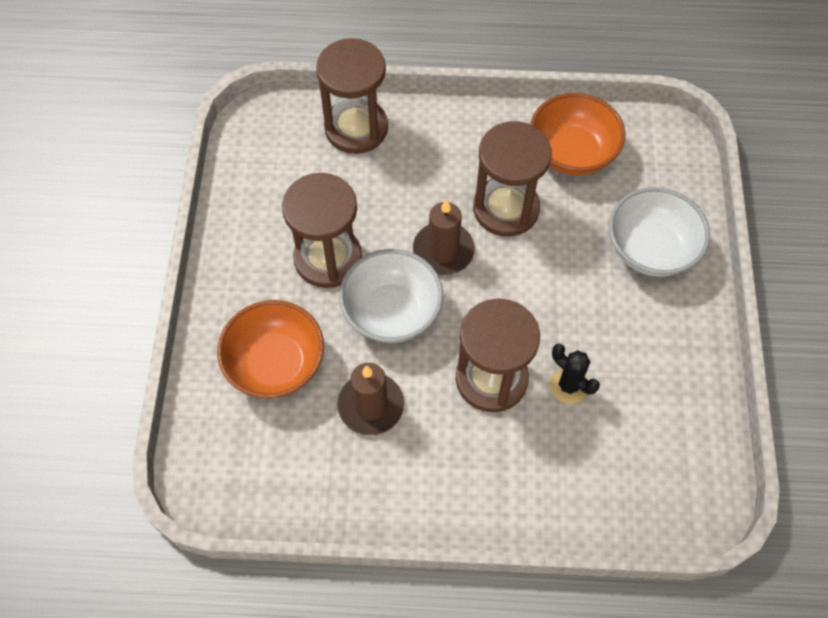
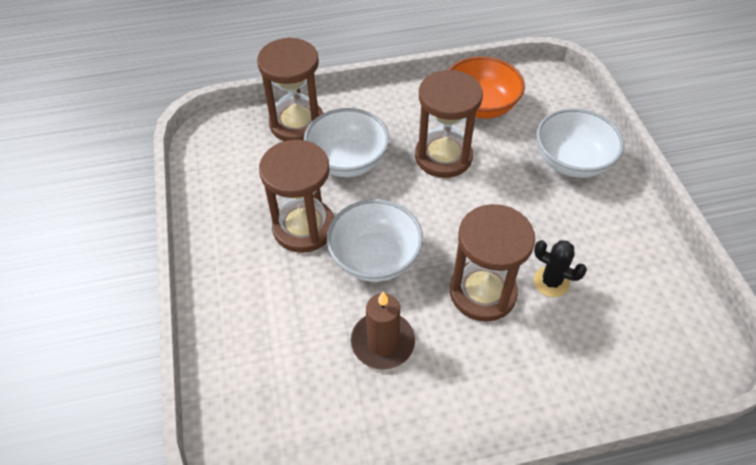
camera: 15 degrees left, 10 degrees down
orange bowl [217,300,324,398] -> none
brown candle [413,199,475,275] -> none
none -> white bowl [303,108,390,177]

